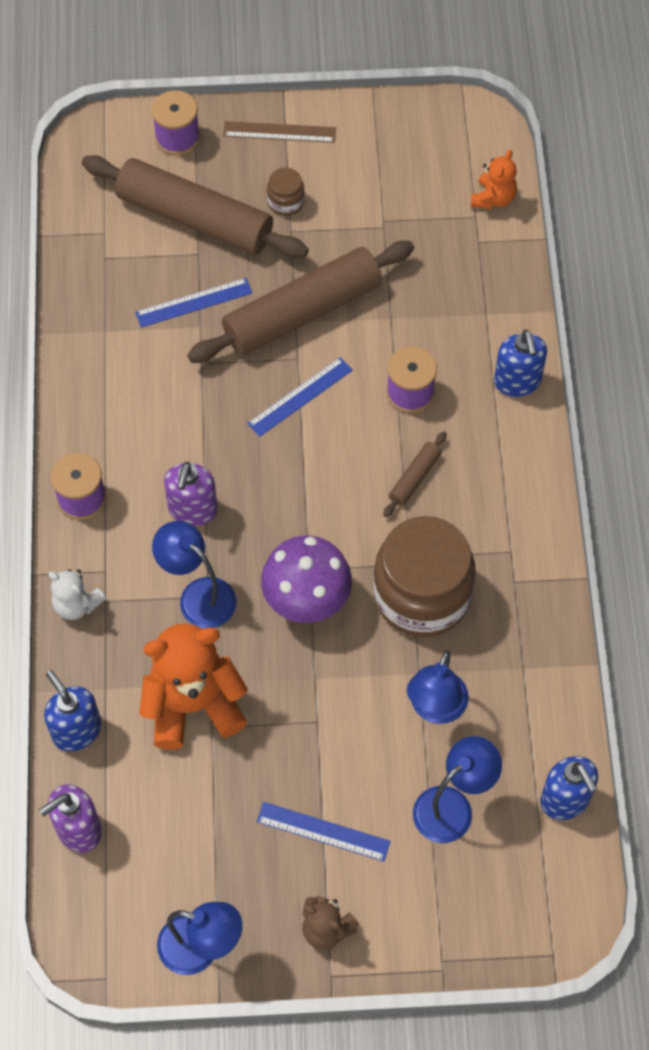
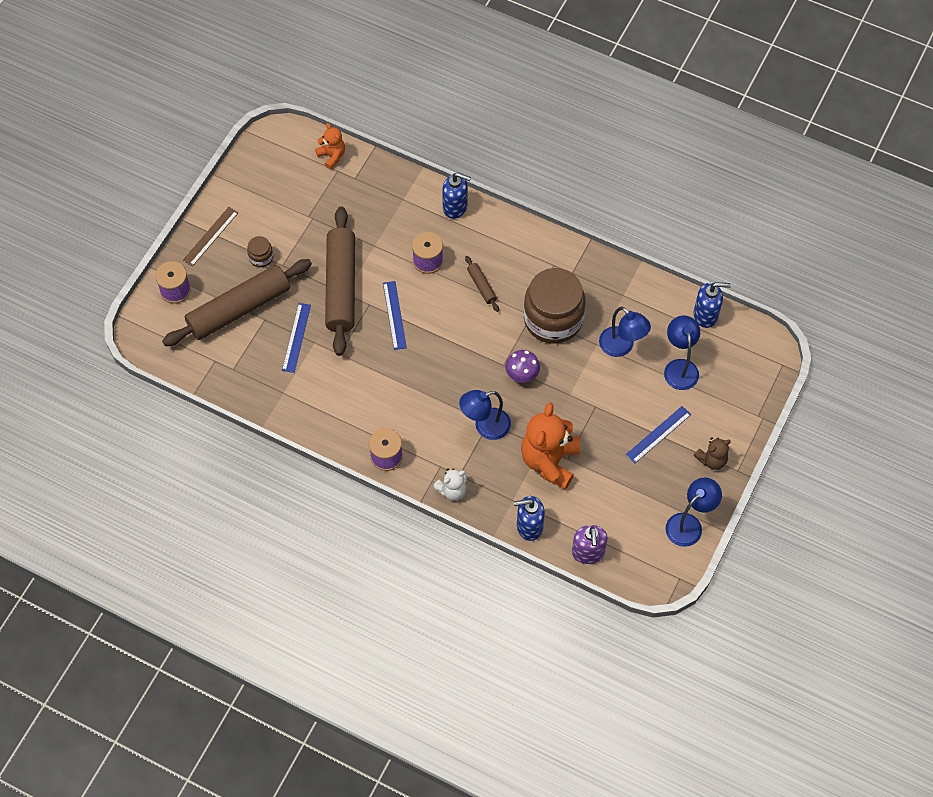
camera: 60 degrees left, 0 degrees up
purple soap dispenser [164,462,218,526] -> none
purple mushroom [261,536,352,623] -> purple mushroom [505,350,540,383], size x0.62

